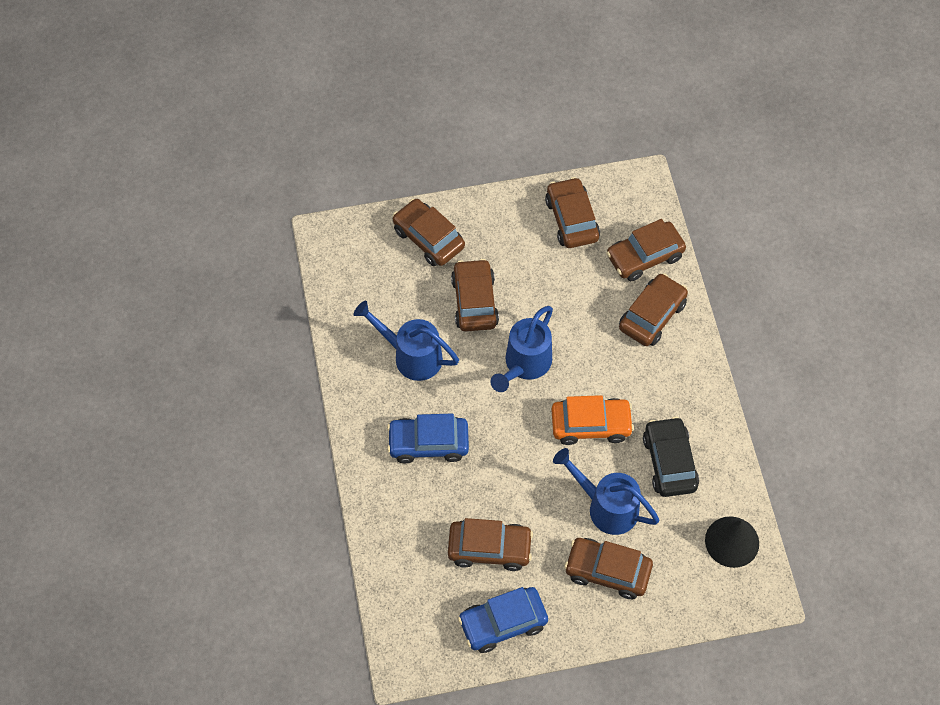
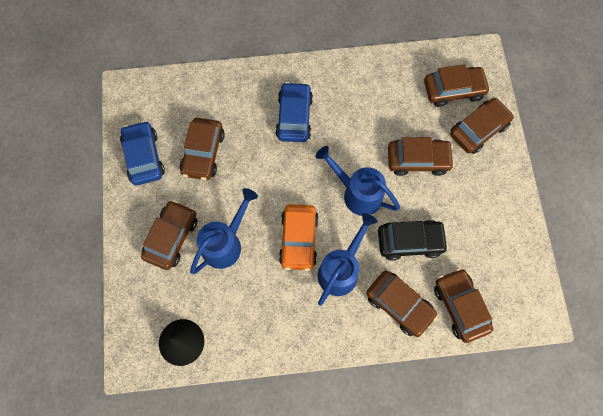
camera: 95 degrees right, 10 degrees up
blue watering can [353,301,459,381] -> blue watering can moved to [318,213,377,305]
brown car [545,177,600,248] -> brown car moved to [424,64,490,107]
black car [643,417,699,497] -> black car moved to [378,220,448,261]

